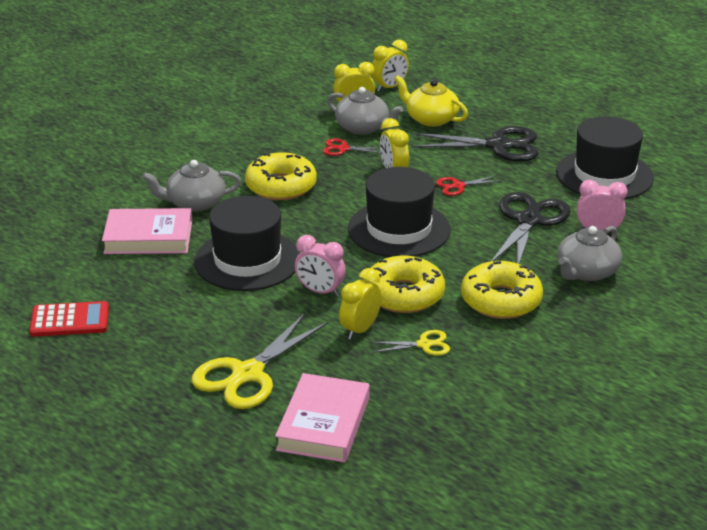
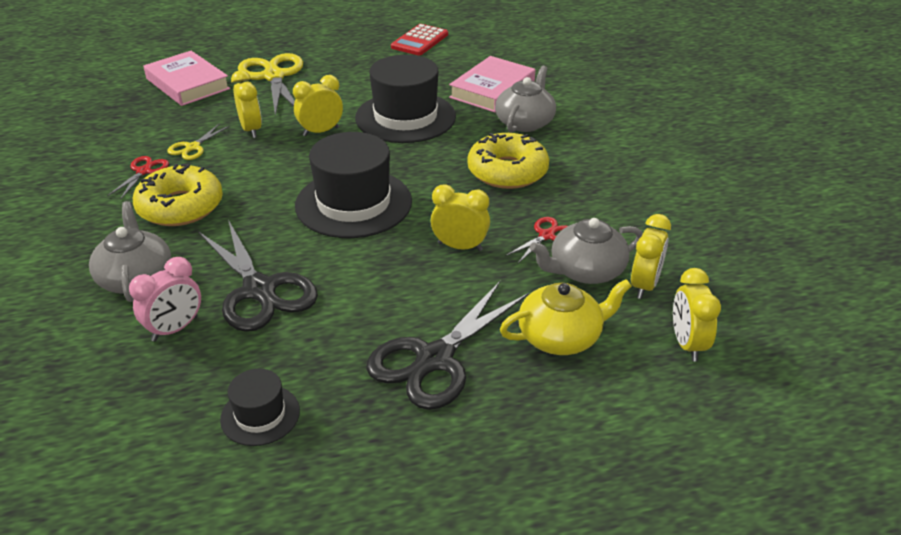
camera: 125 degrees right, 5 degrees up
pink clock [295,235,346,297] -> yellow clock [293,75,343,136]
yellow donut [364,256,445,313] -> none
red scissors [436,175,502,196] -> red scissors moved to [107,156,169,200]
black hat [556,116,654,199] -> black hat [220,369,300,446], size x0.50

